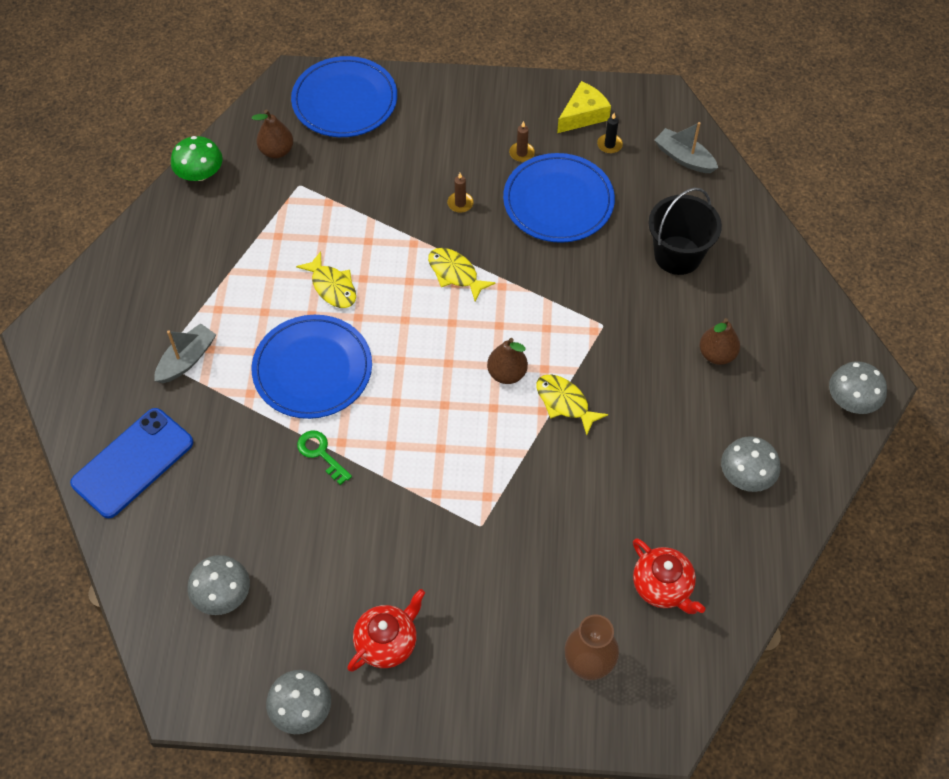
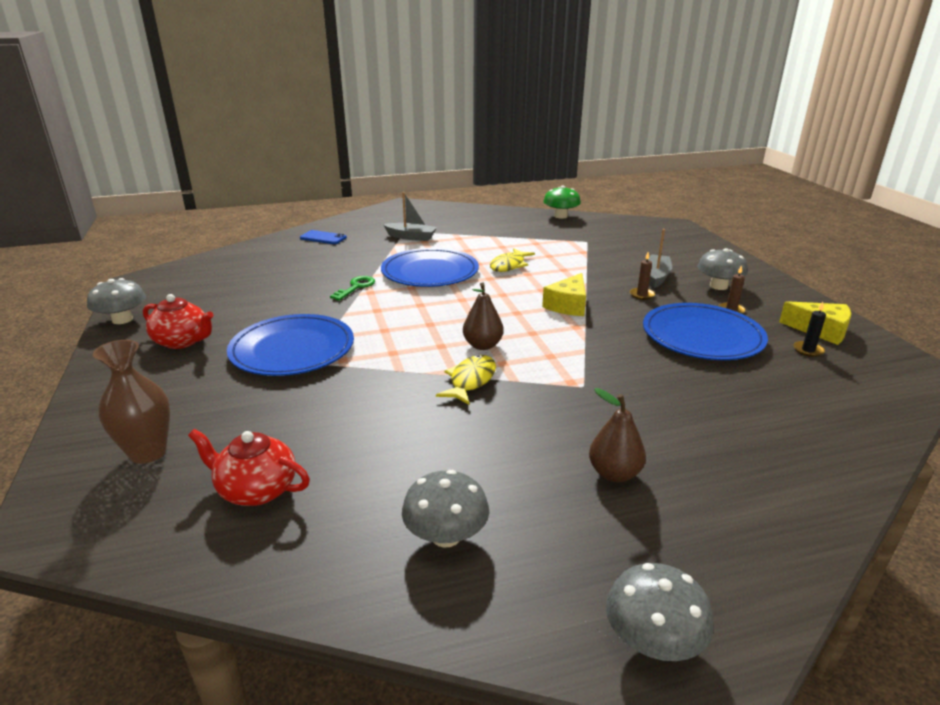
camera: 70 degrees right, 30 degrees down
blue phone [70,408,193,518] -> blue phone [300,230,347,244], size x0.53
grey mushroom [188,555,250,615] -> grey mushroom moved to [697,248,748,290]
brown pear [252,109,293,159] -> none
blue plate [291,56,397,137] -> blue plate moved to [227,314,354,376]
yellow fish [428,248,496,302] -> yellow cheese [542,273,586,316]
red teapot [633,538,705,614] -> red teapot turned 75 degrees clockwise [188,429,310,506]
black bucket [649,187,722,275] -> none
grey boat [654,122,718,173] -> grey boat moved to [648,229,672,288]

